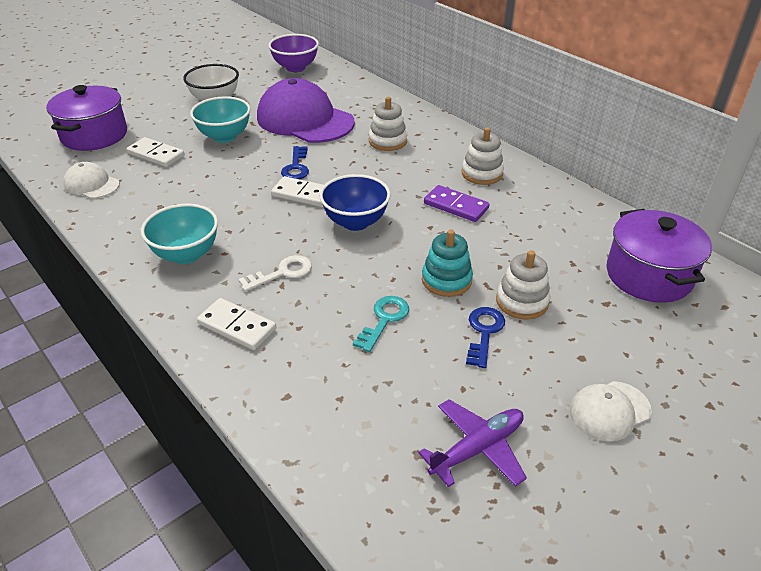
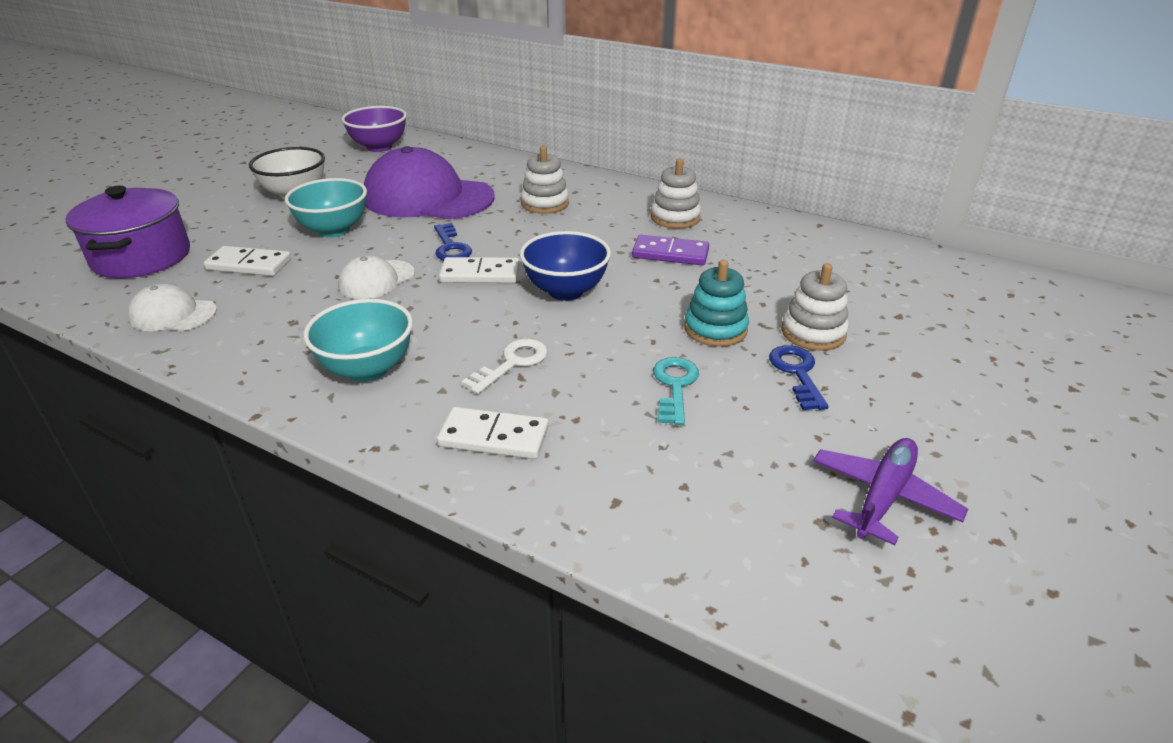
camera: 20 degrees left, 5 degrees down
white cap [570,381,652,442] -> white cap moved to [338,255,415,299]
purple pot [607,209,712,303] -> none

